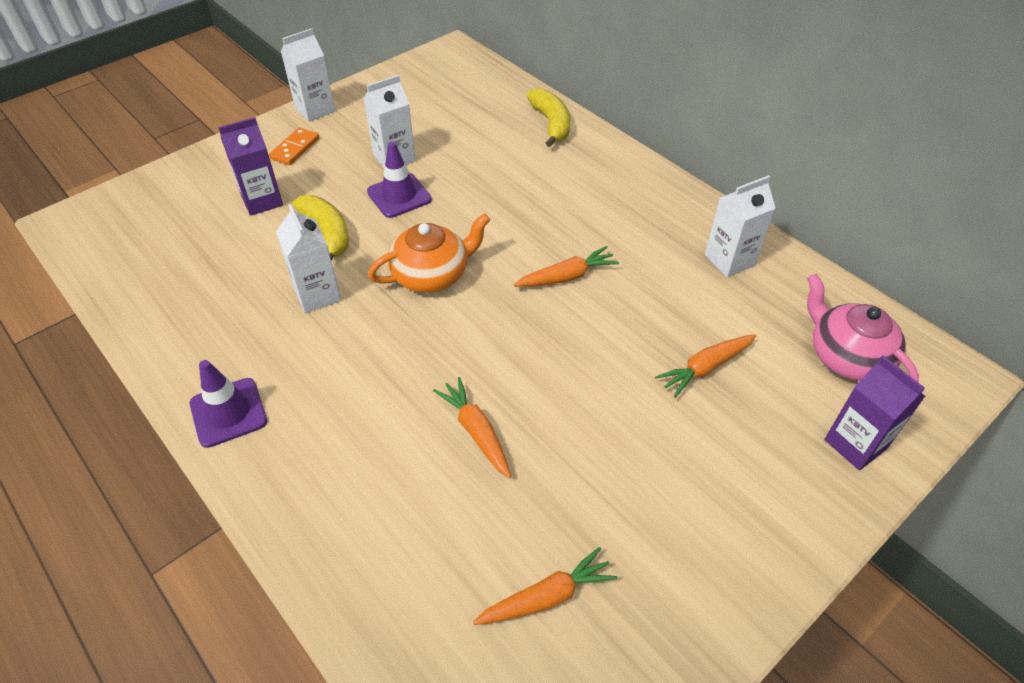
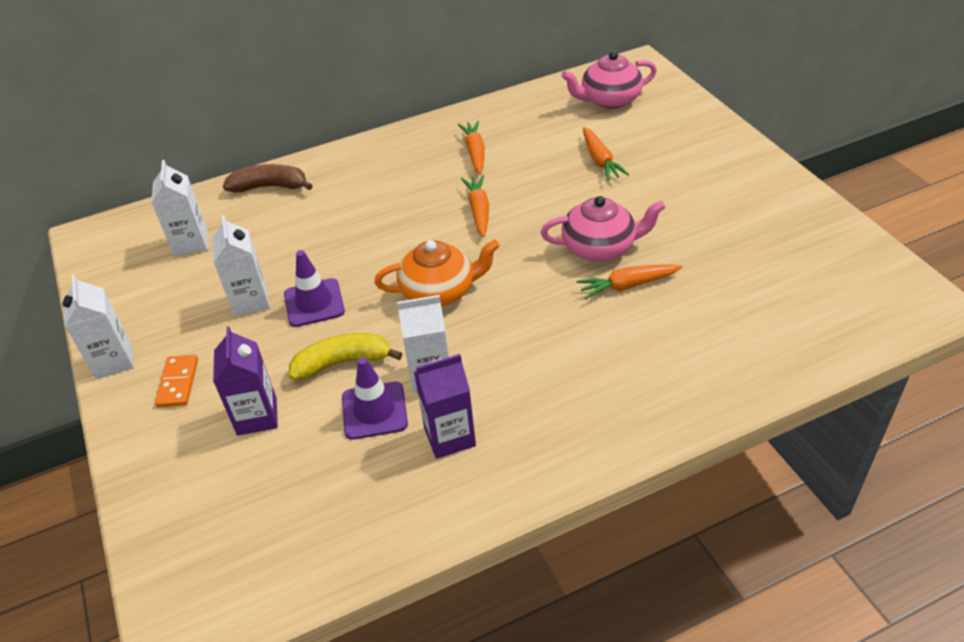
camera: 70 degrees left, 5 degrees down
purple traffic cone [190,360,267,448] -> purple traffic cone moved to [342,357,408,440]
orange domino [269,127,319,165] -> orange domino turned 45 degrees clockwise [155,355,198,408]
orange teapot [368,213,490,293] -> orange teapot turned 90 degrees clockwise [374,239,500,307]
orange carrot [473,547,618,625] -> orange carrot moved to [458,121,485,174]
yellow banana [527,89,570,147] -> brown banana [223,164,313,192]
white carton [705,175,775,277] -> white carton moved to [151,160,208,256]
purple carton [824,355,925,470] -> purple carton moved to [414,354,476,459]
none -> pink teapot [541,196,666,262]

